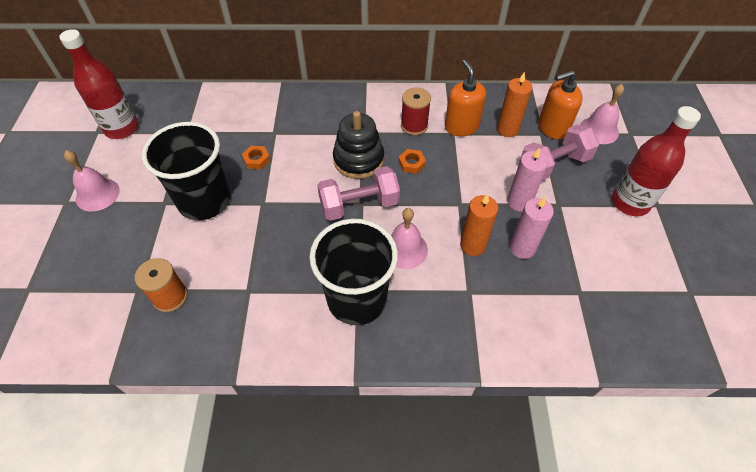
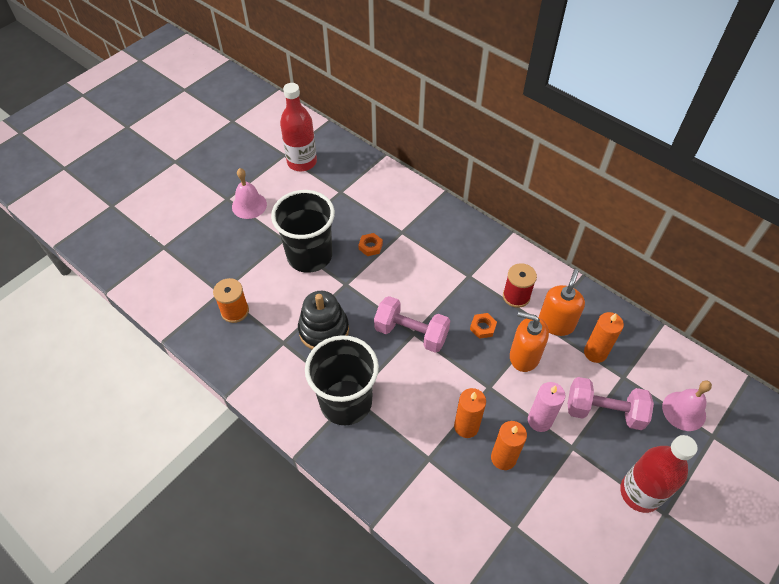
camera: 40 degrees right, 0 degrees up
black stacking toy [333,111,384,179] -> black stacking toy moved to [298,291,349,349]
pink bell [391,208,428,269] -> none
pink candle [510,197,554,259] -> orange candle [491,421,527,470]
orange soap dispenser [538,70,583,140] -> orange soap dispenser moved to [510,312,549,372]

